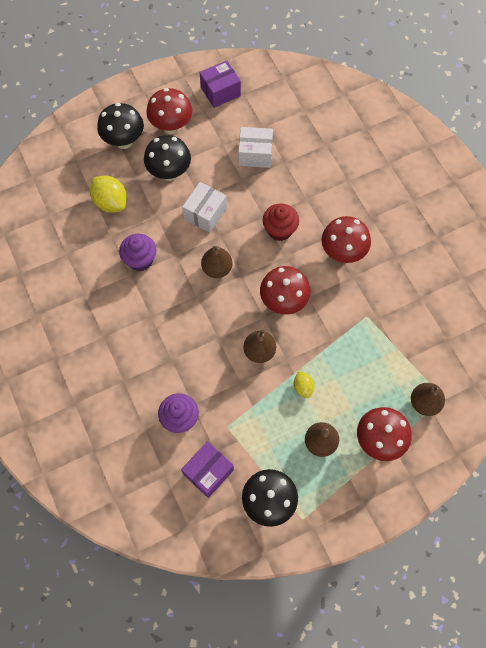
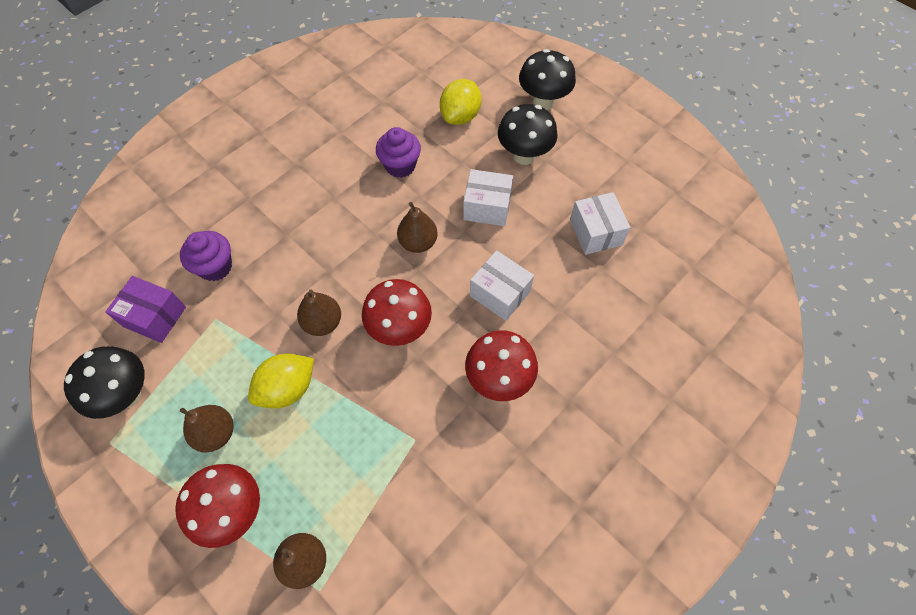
camera: 70 degrees right, 5 degrees down
red mushroom [146,88,192,134] -> none
purple box [200,60,241,108] -> none
red cupcake [263,203,299,241] -> white box [470,250,534,321]
yellow lemon [294,371,314,398] -> yellow lemon [248,353,314,409], size x1.82

